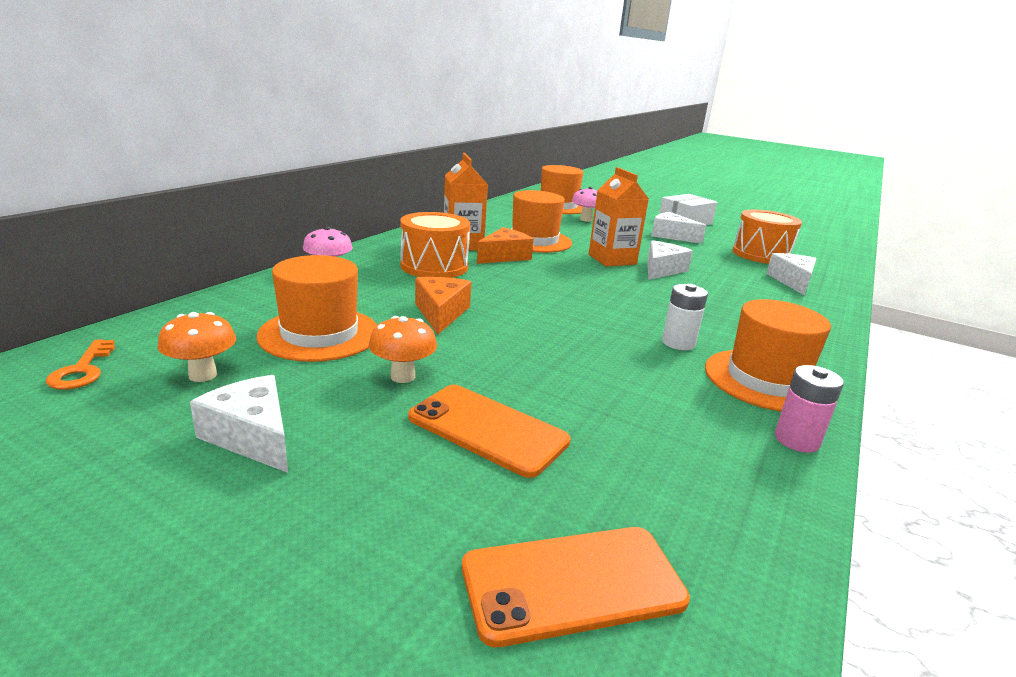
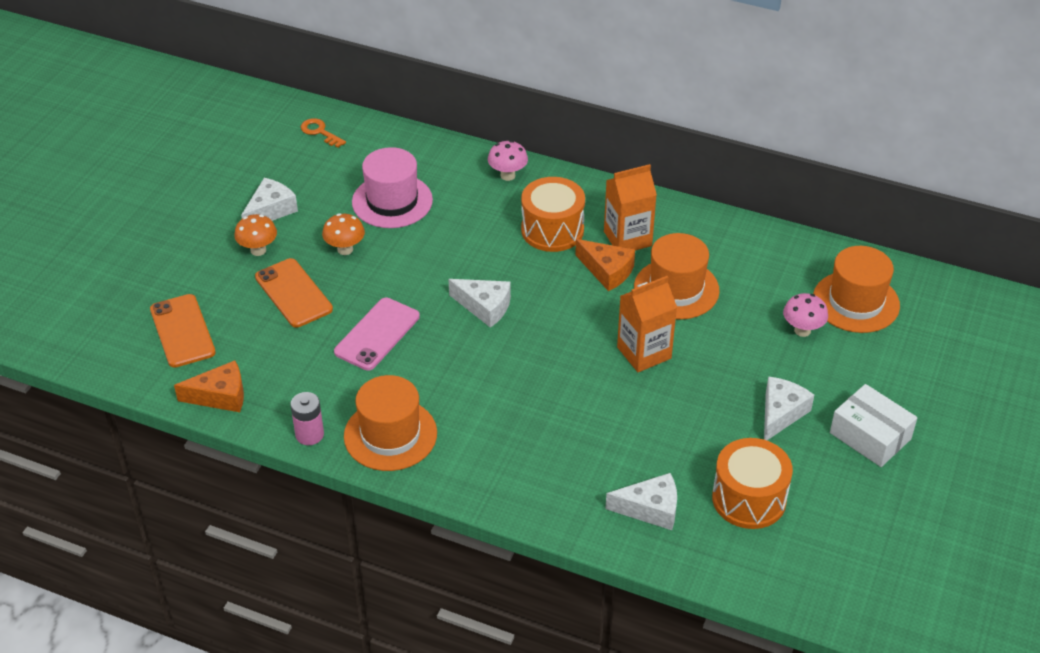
camera: 85 degrees right, 20 degrees up
orange key [46,339,115,390] -> orange key turned 60 degrees clockwise [301,118,346,148]
orange mushroom [158,312,236,382] -> orange mushroom moved to [234,214,277,256]
orange hat [256,255,377,362] -> pink hat [352,147,433,228]
orange phone [408,385,571,478] -> orange phone turned 60 degrees counterclockwise [255,258,333,327]
orange cheese [415,277,471,335] -> orange cheese moved to [174,360,244,412]
white cheese [647,240,693,280] -> white cheese moved to [448,279,511,328]
white battery [662,284,708,350] -> none
none -> pink phone [334,298,420,370]

